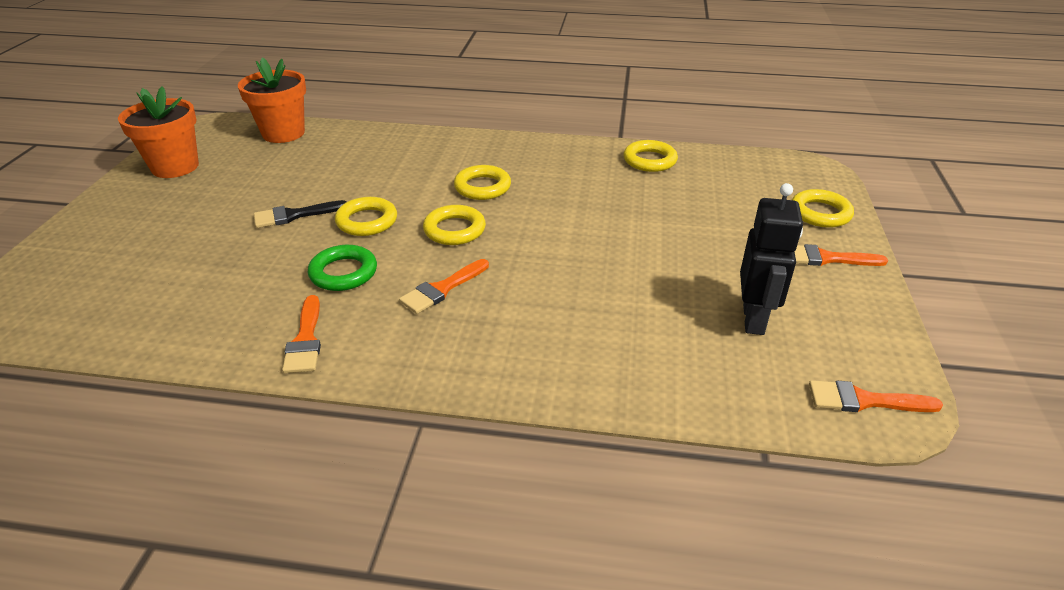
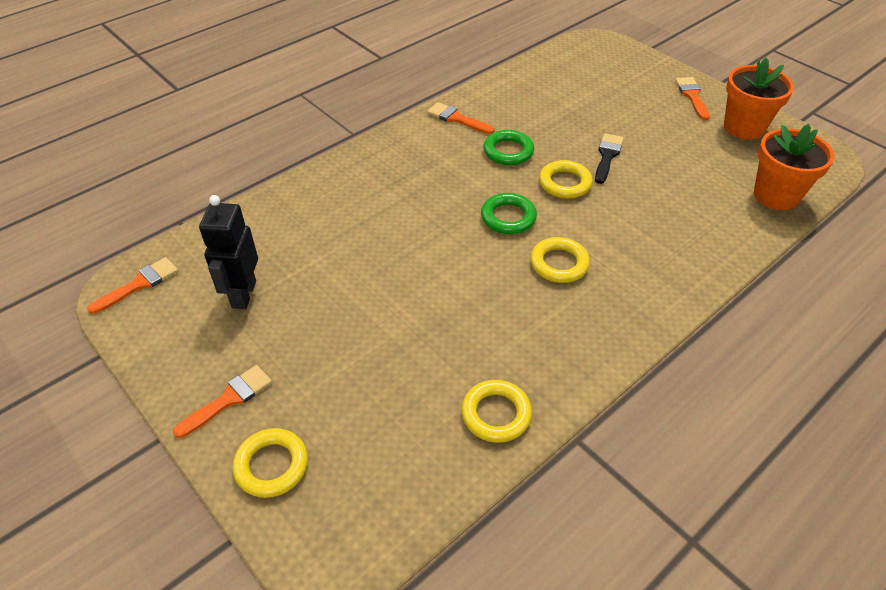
camera: 130 degrees right, 10 degrees up
orange brush [399,259,489,314] -> orange brush moved to [675,77,710,120]
yellow ring [423,205,486,245] -> green ring [481,193,537,234]
black robot [740,183,803,335] -> black robot turned 45 degrees clockwise [199,195,258,309]

